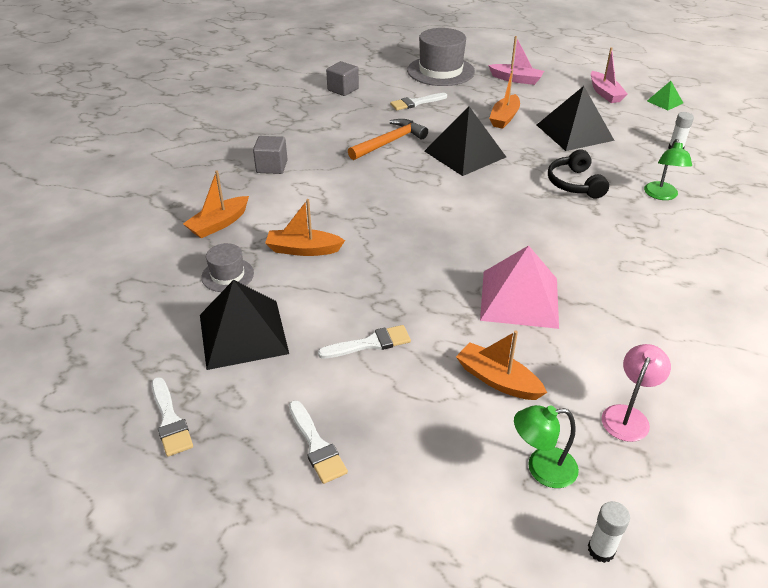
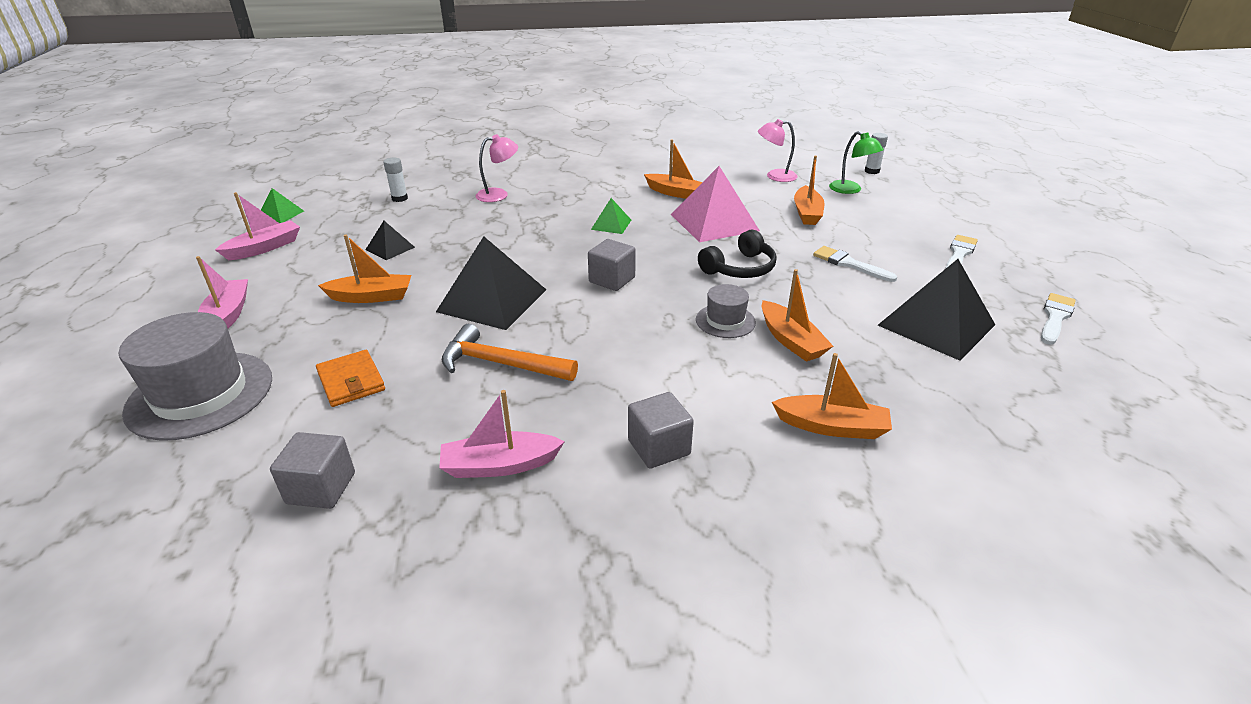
camera: 120 degrees left, 5 degrees down
grey hat [201,243,254,292] -> grey hat moved to [696,284,756,338]
white brush [390,93,447,110] -> orange wallet [316,350,385,407]
black pyramid [537,86,615,151] -> black pyramid [366,221,415,260], size x0.49
black headphones [548,150,609,199] -> black headphones moved to [698,230,777,278]
green lamp [644,139,692,200] -> pink lamp [476,134,518,202]
none -> pink boat [439,390,565,478]
none -> grey cube [588,239,636,291]
none -> green pyramid [591,198,631,234]
none -> orange boat [644,139,702,199]

